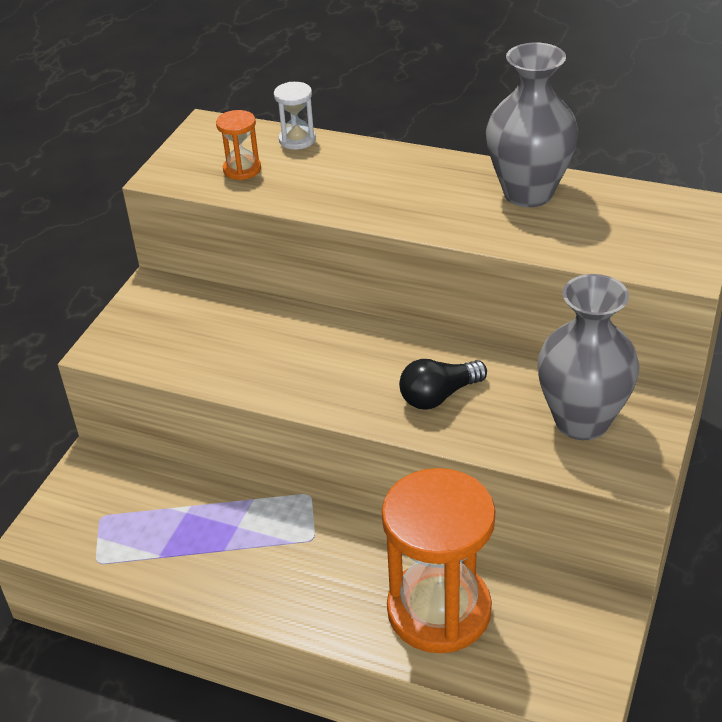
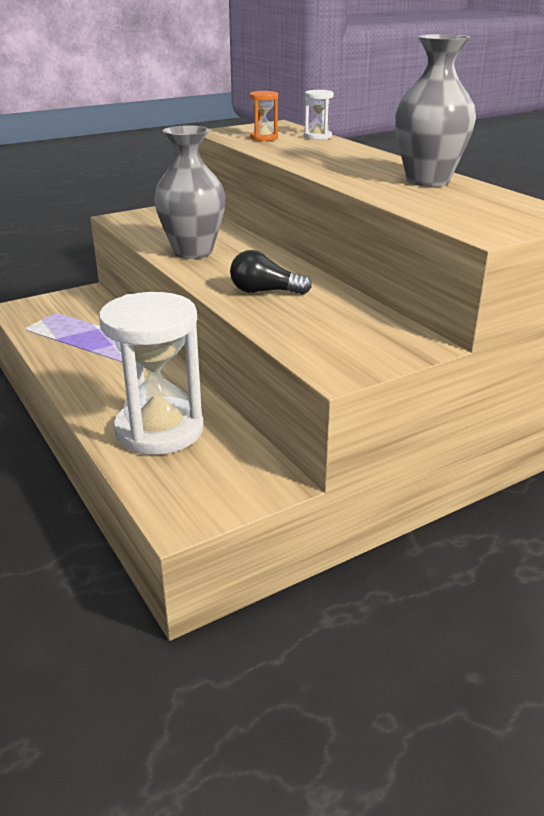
camera: 35 degrees right, 10 degrees down
orange hourglass [382,468,496,653] -> white hourglass [99,292,204,455]
grey vase [537,274,639,440] -> grey vase moved to [154,125,226,259]

